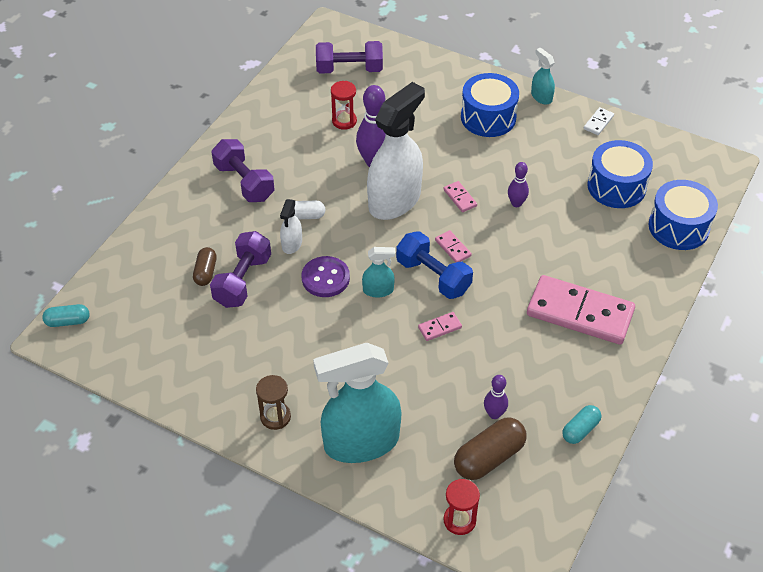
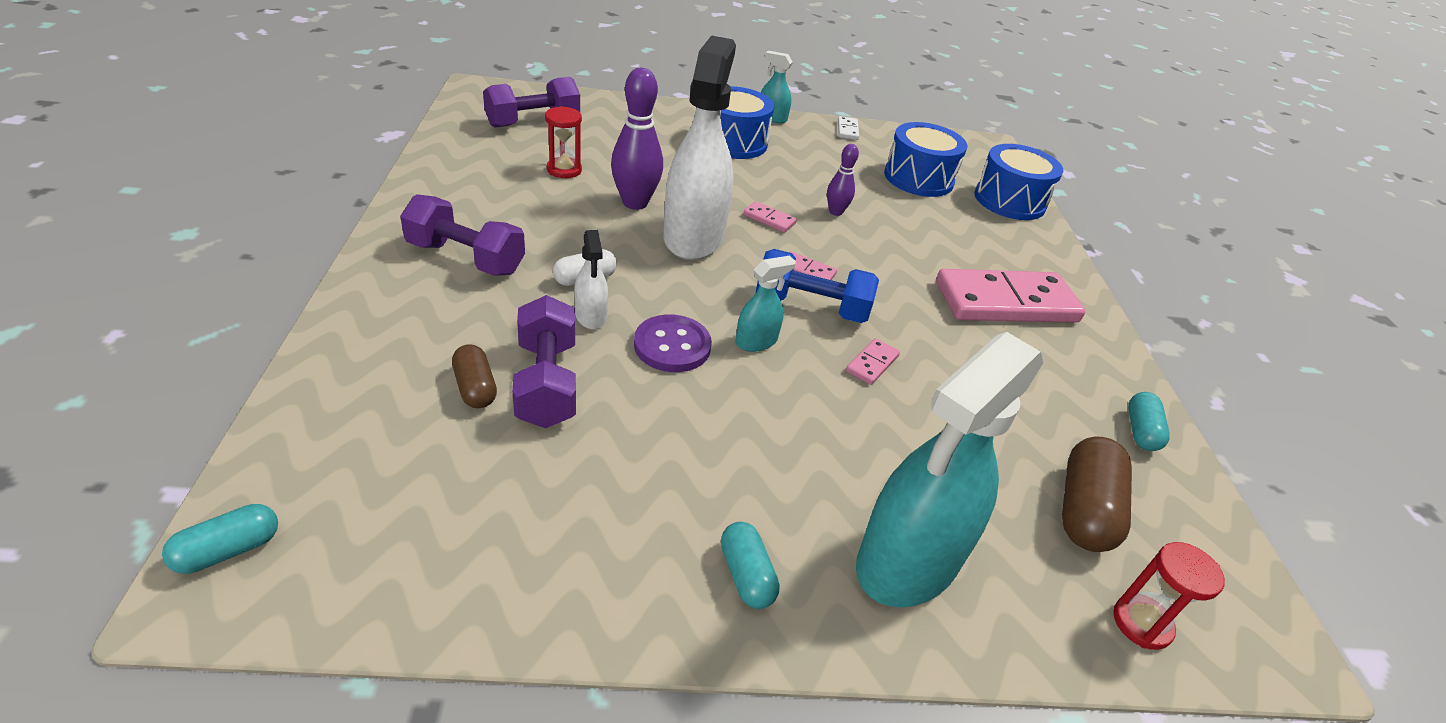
camera: 35 degrees left, 10 degrees down
brown hourglass [256,375,291,430] -> turquoise capsule [721,522,780,609]
purple bowling pin [484,375,508,419] -> none

